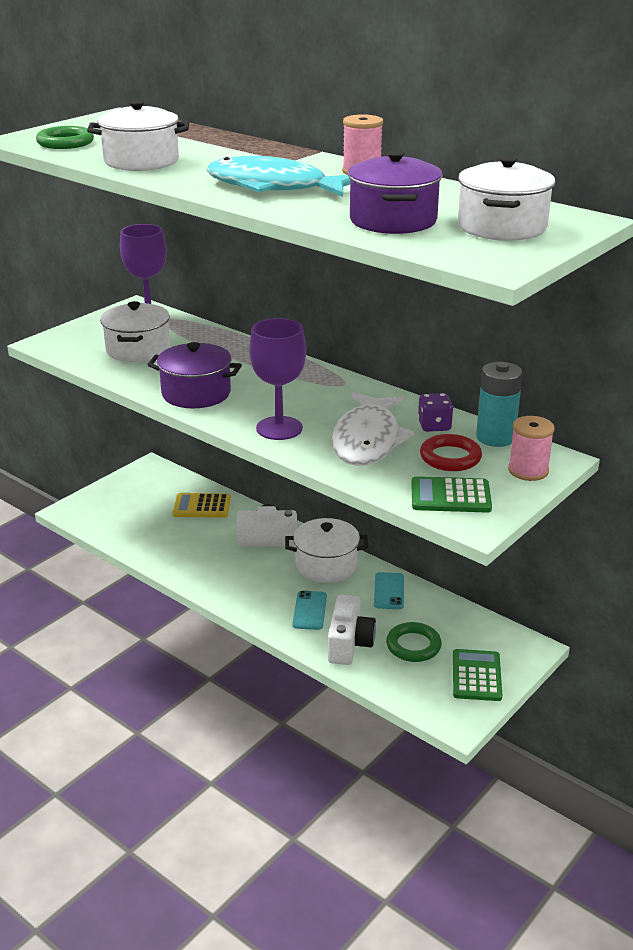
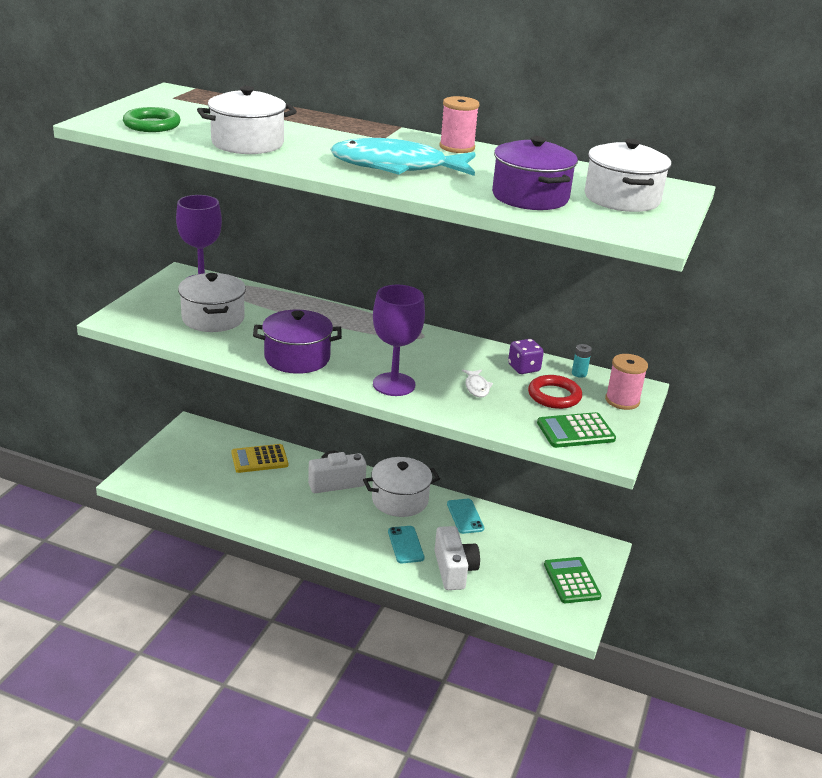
camera: 20 degrees left, 0 degrees up
white fish [331,392,414,466] -> white fish [462,369,493,398], size x0.40
green ring [386,622,442,662] -> none
turquoise battery [476,362,523,447] -> turquoise battery [572,344,592,378], size x0.46

